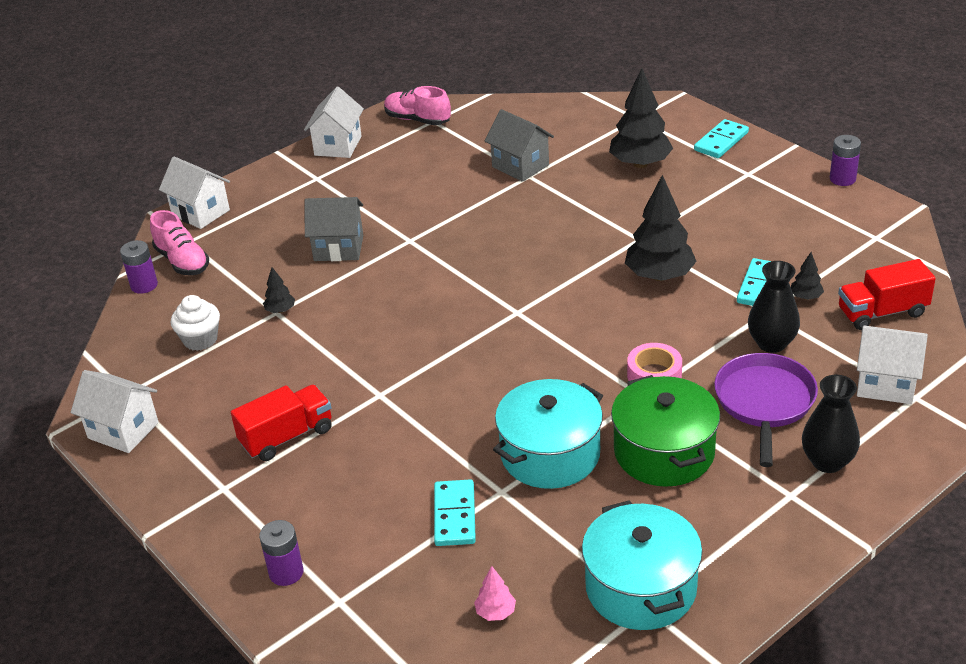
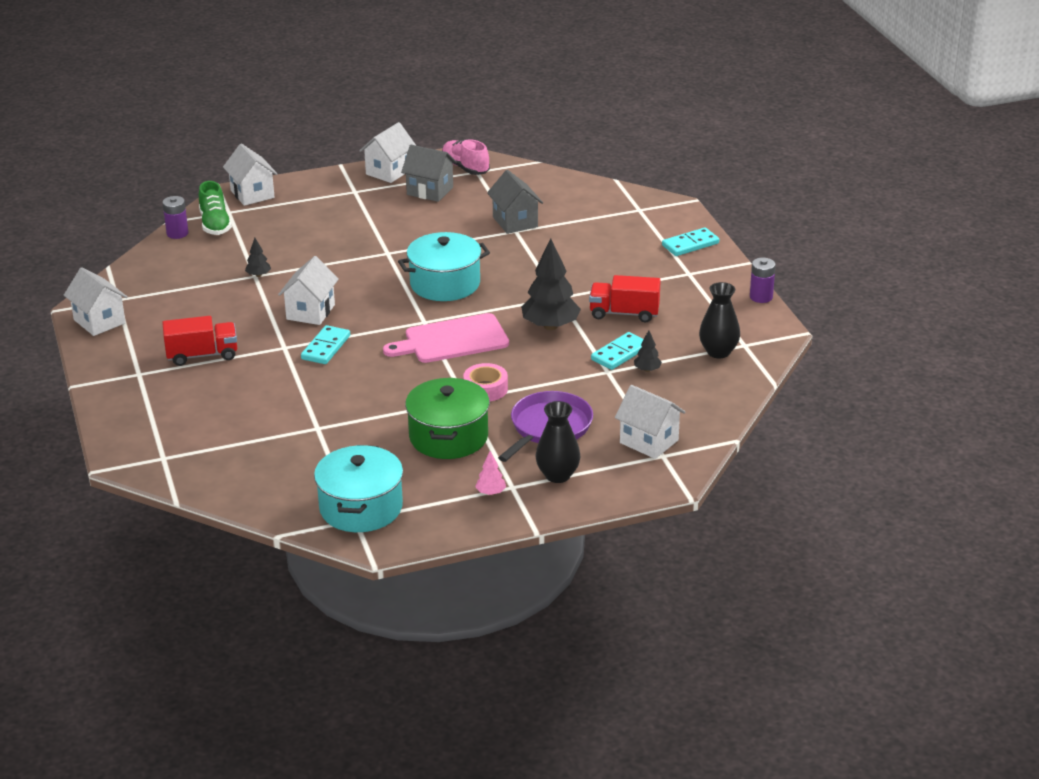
camera: 20 degrees right, 5 degrees down
pink shoe [150,210,209,275] -> green shoe [199,181,232,235]
white cupcake [171,295,220,351] -> none
purple battery [259,520,303,586] -> none
grey house [305,197,363,261] -> grey house moved to [401,145,457,202]
turquoise domino [434,479,476,546] -> turquoise domino moved to [301,325,350,364]
pink tree [474,566,516,621] -> pink tree moved to [475,451,506,495]
turquoise pot [493,379,603,489] -> turquoise pot moved to [398,232,490,301]
black tree [609,68,673,168] -> none
black vase [748,261,800,353] -> black vase moved to [699,282,740,358]
red truck [838,259,936,330] -> red truck moved to [589,275,661,322]
none -> white house [278,256,339,325]
none -> pink cutting board [383,313,509,363]

